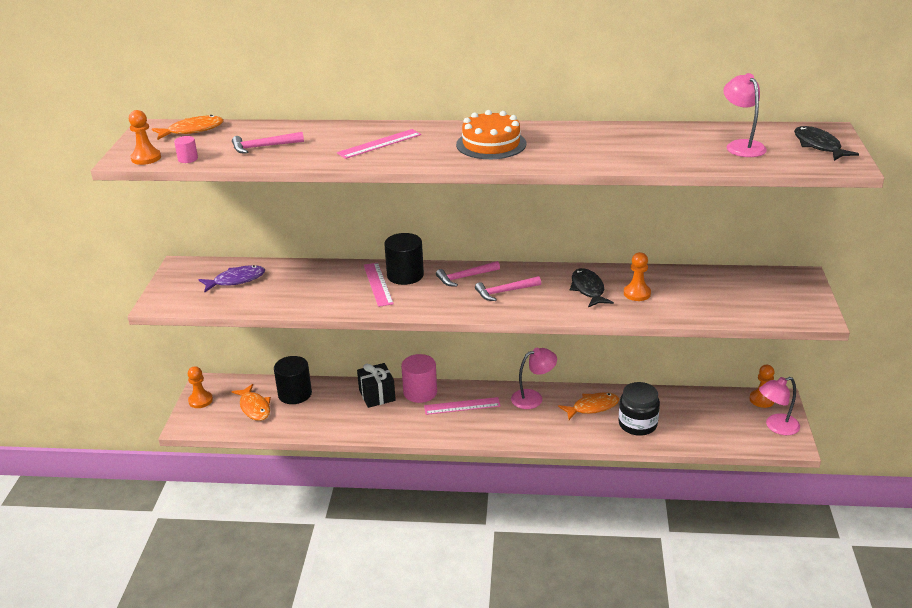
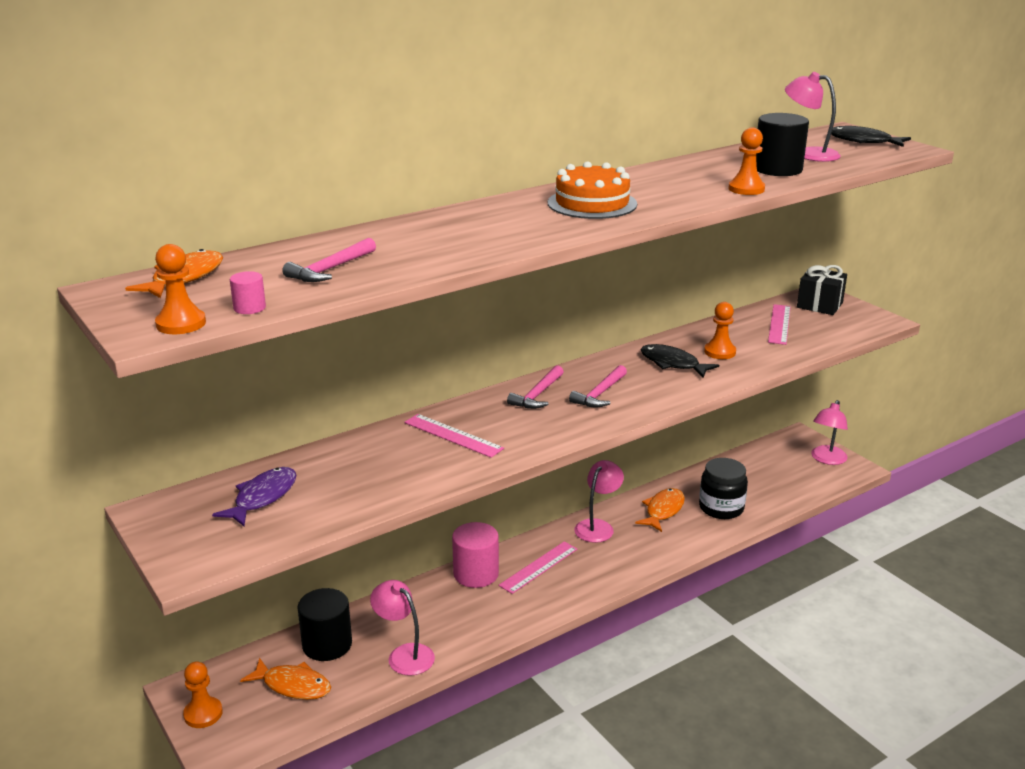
camera: 40 degrees left, 5 degrees down
pink ruler [337,129,421,159] -> pink ruler moved to [768,304,791,345]
black gift [357,363,396,408] -> black gift moved to [797,265,847,315]
black cylinder [384,233,424,285] -> black cylinder moved to [756,113,809,176]
orange pawn [749,365,775,408] -> orange pawn moved to [728,127,765,195]
none -> pink lamp [370,580,435,676]

